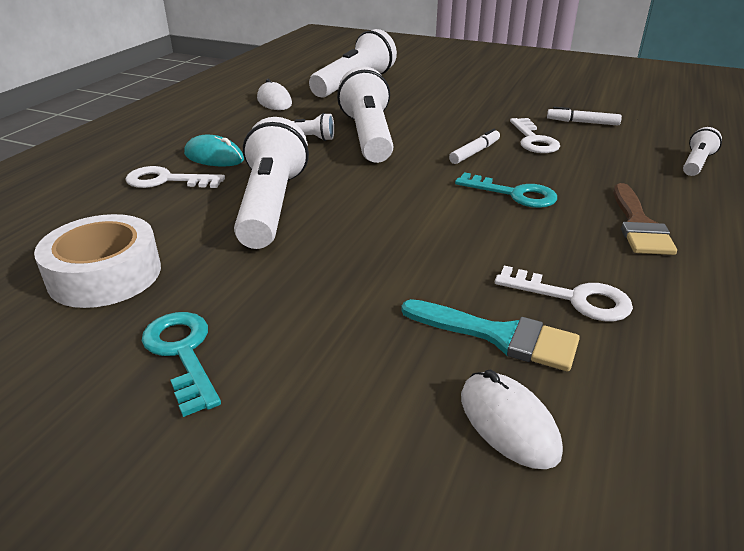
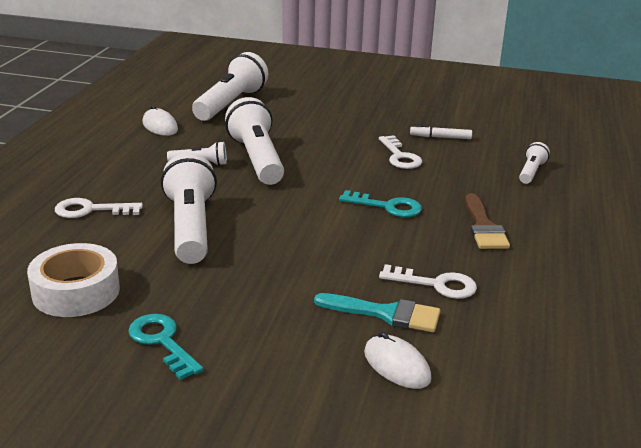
camera: 10 degrees left, 5 degrees down
turquoise mouse [184,135,244,166] -> none
white marker [449,129,500,164] -> none

